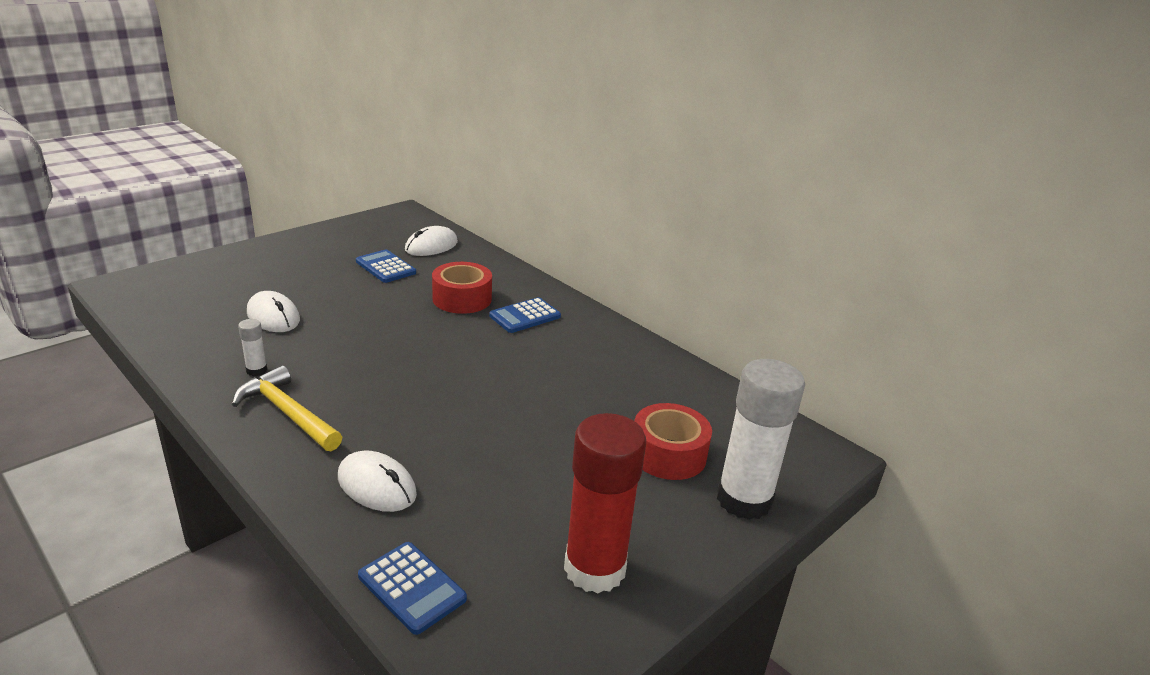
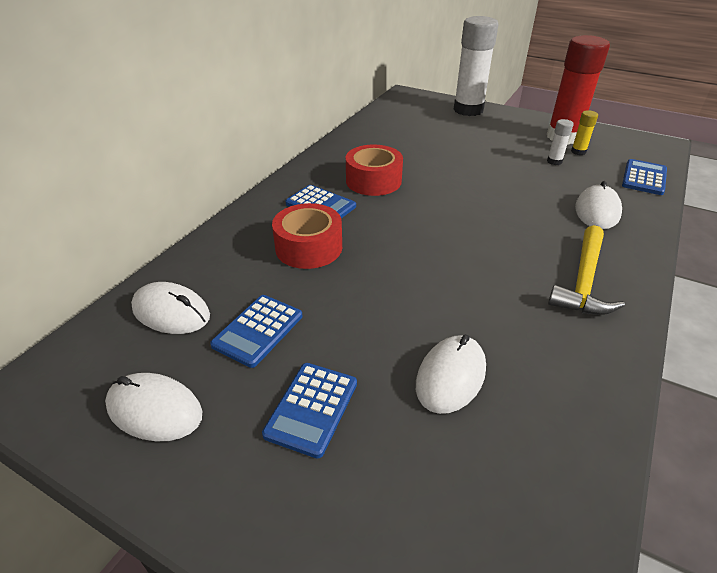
camera: 105 degrees left, 10 degrees up
white glue stick [238,319,267,376] -> white glue stick moved to [547,119,574,165]
red tape [634,403,712,480] -> red tape moved to [346,145,403,196]
none -> white mouse [105,373,202,441]
none -> blue calculator [262,363,357,459]
none -> yellow glue stick [571,110,598,155]

